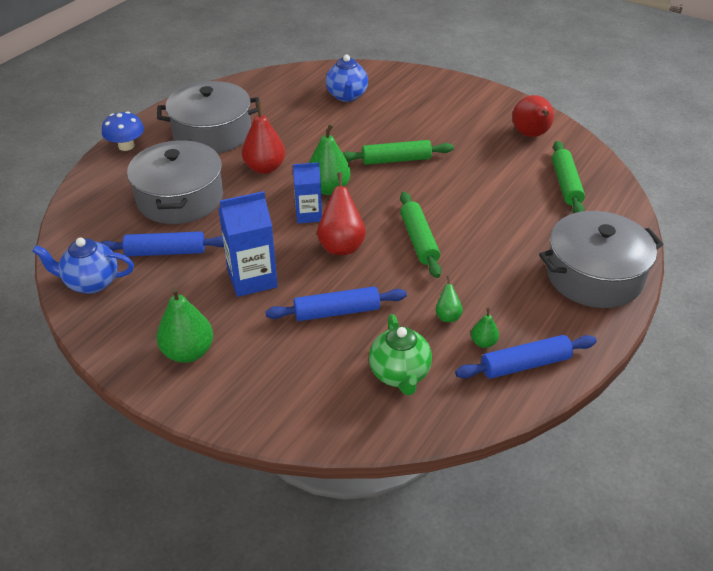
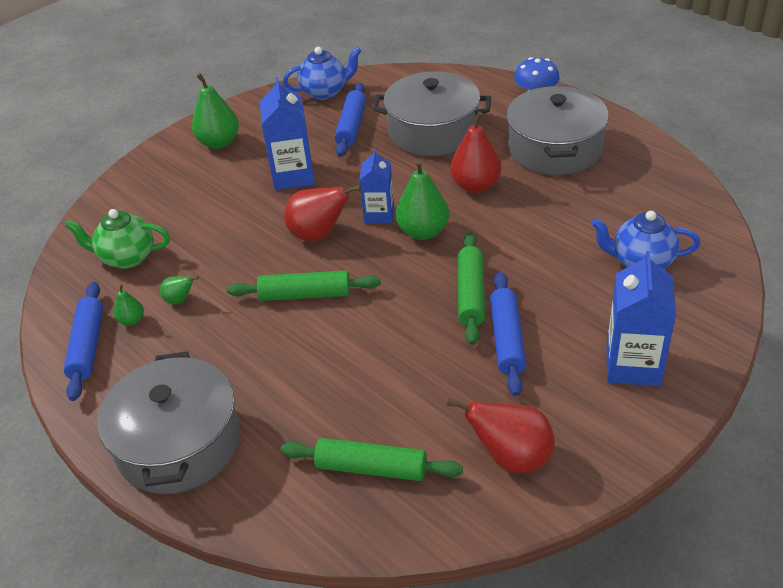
camera: 105 degrees right, 0 degrees up
blue teapot [32,237,134,294] -> blue teapot turned 60 degrees clockwise [283,47,361,100]
blue rolling pin [265,286,407,321] -> blue rolling pin moved to [490,272,526,396]
none -> blue carton [606,251,676,386]

